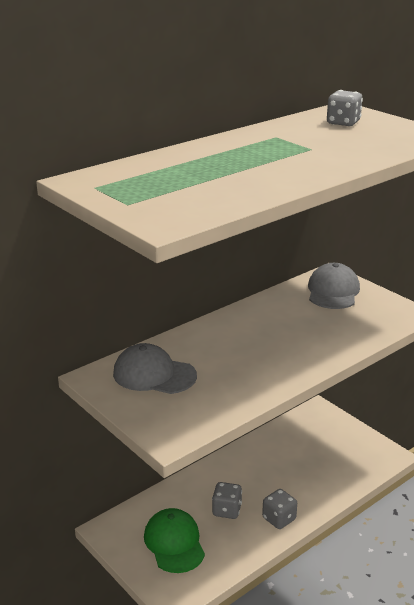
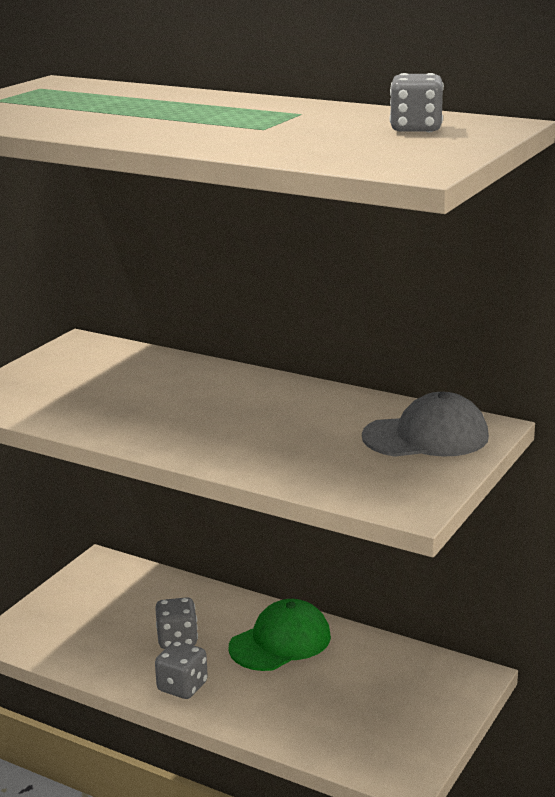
camera: 70 degrees right, 5 degrees down
grey cap [113,343,197,394] -> none
green cap [144,508,205,573] -> green cap moved to [229,599,331,671]

